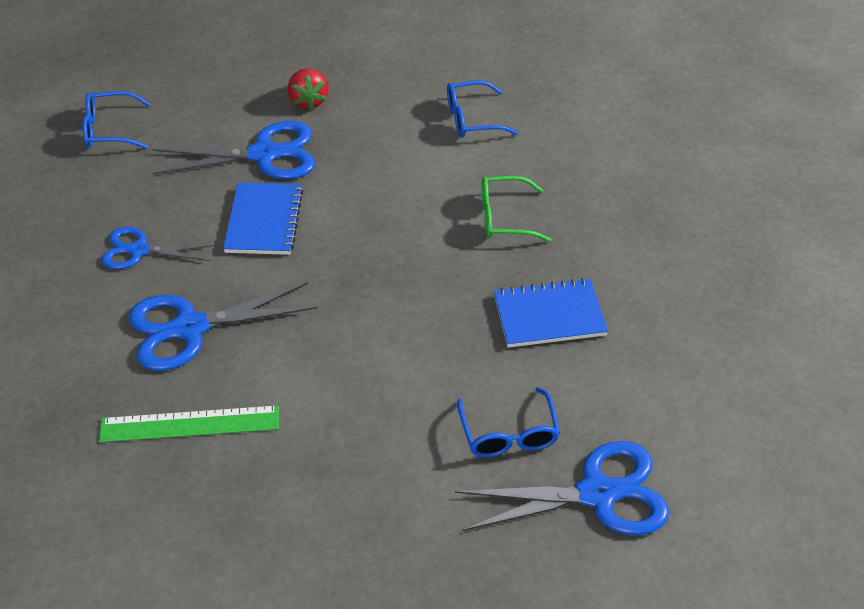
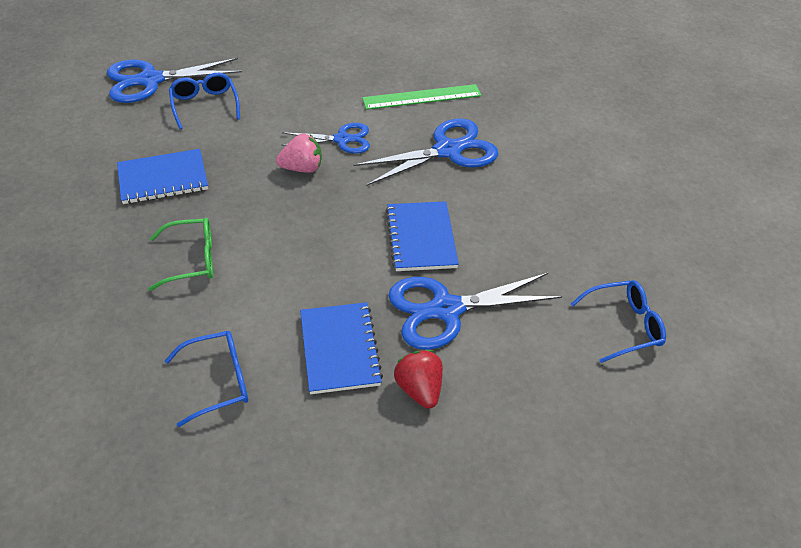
camera: 170 degrees right, 0 degrees up
blue scissors [101,227,214,269] -> blue scissors moved to [281,123,370,154]
none -> pink strawberry [276,134,322,173]
none -> blue notebook [300,302,383,394]

